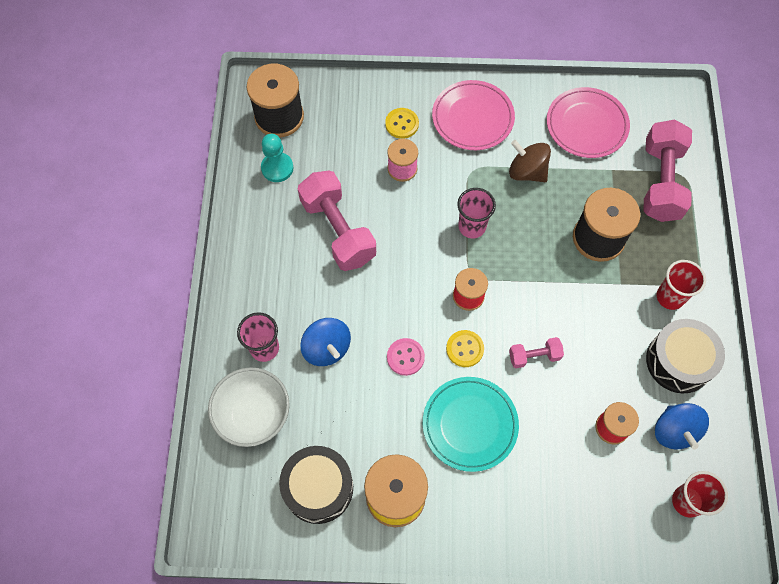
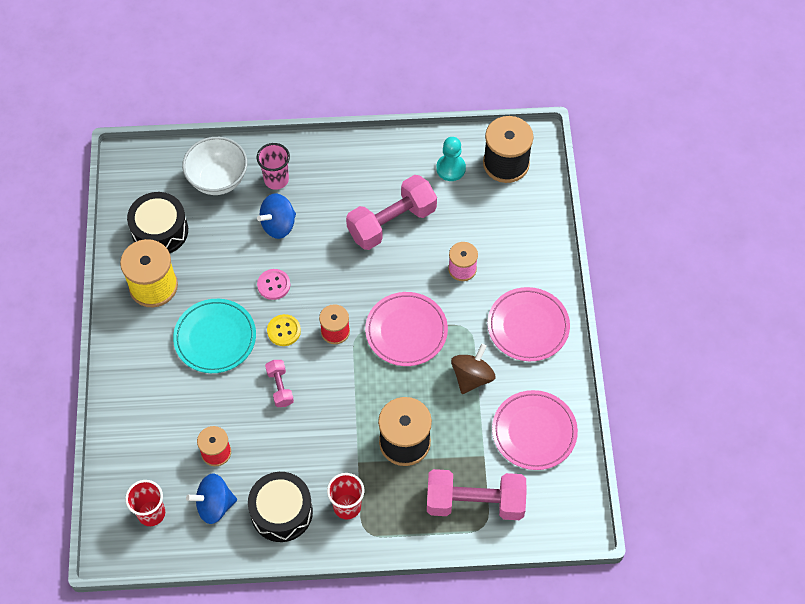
camera: 85 degrees right, 5 degrees down
yellow button [385,108,419,139] -> none
pink cup [457,188,496,238] -> pink plate [365,292,448,366]

